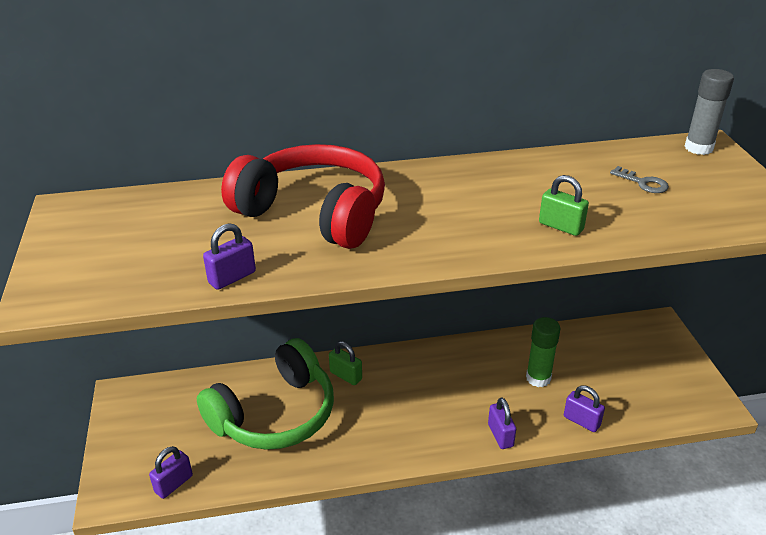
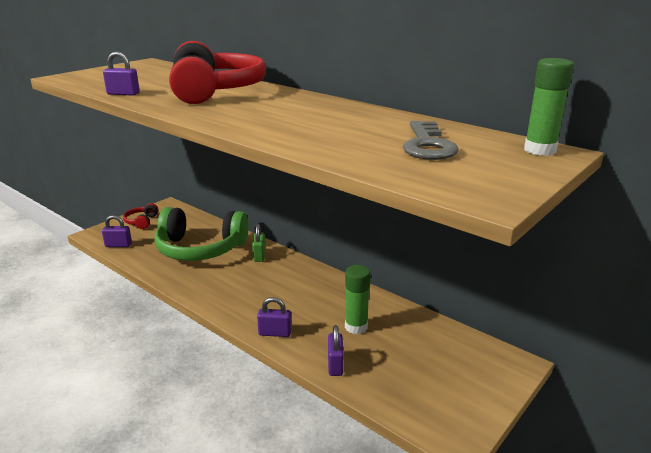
camera: 50 degrees right, 10 degrees down
purple padlock [488,397,516,449] -> purple padlock turned 60 degrees clockwise [257,297,292,337]
green padlock [539,175,589,236] -> none
grey key [610,166,669,193] -> grey key [403,121,459,160], size x1.81
grey glue stick [685,69,734,155] -> green glue stick [524,58,574,156]
none -> red headphones [123,203,159,229]

